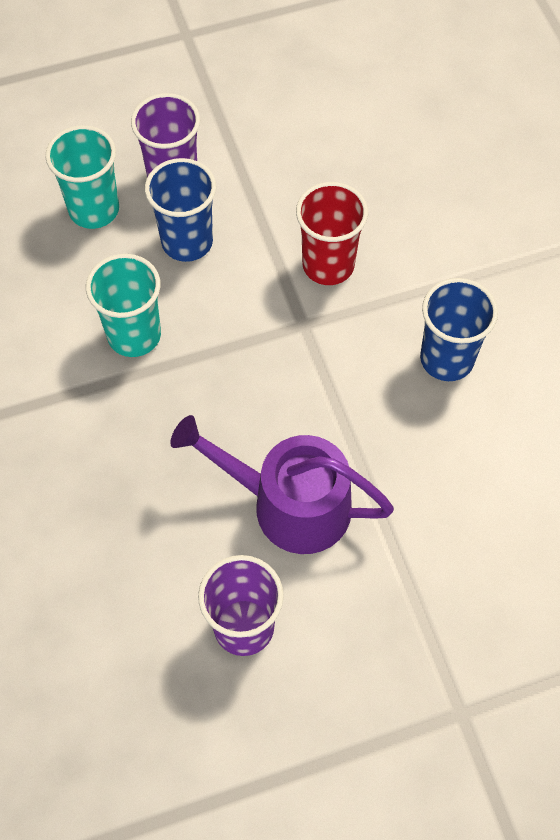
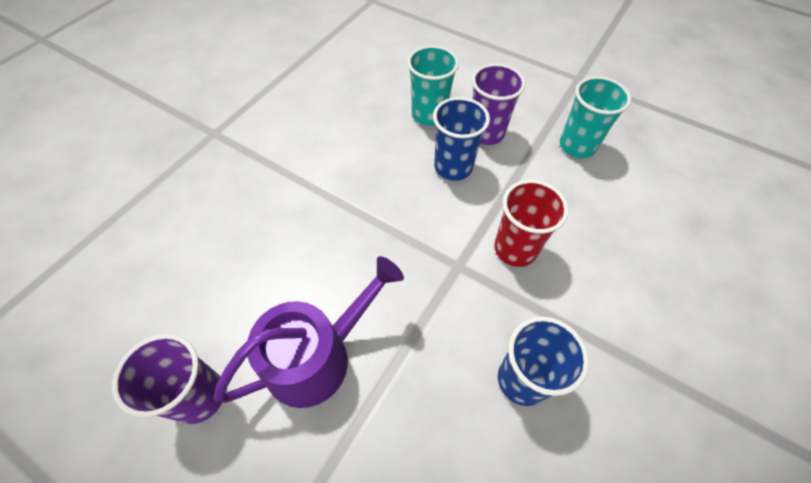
camera: 50 degrees right, 5 degrees down
turquoise cup [86,254,161,357] -> turquoise cup moved to [560,76,631,158]
purple watering can [170,415,394,554] -> purple watering can turned 75 degrees clockwise [214,256,404,408]

